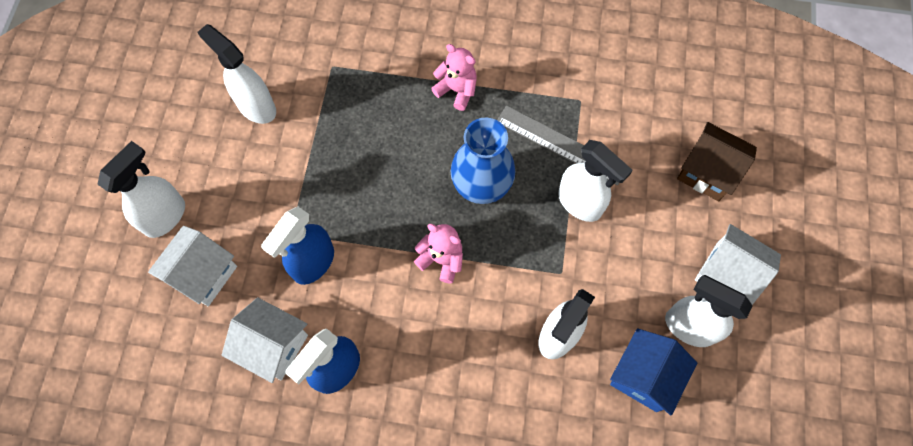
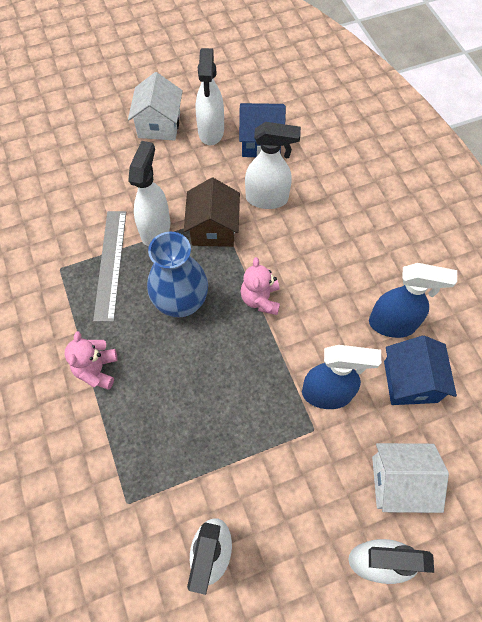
camera: 120 degrees left, 5 degrees down
white house [222,297,308,383] -> blue house [384,336,457,405]
brown house [677,122,757,201] -> brown house moved to [184,178,240,247]

